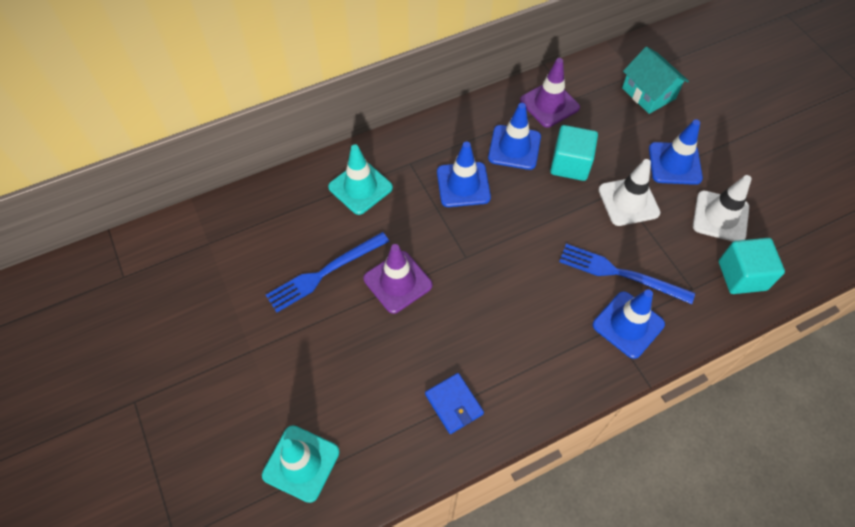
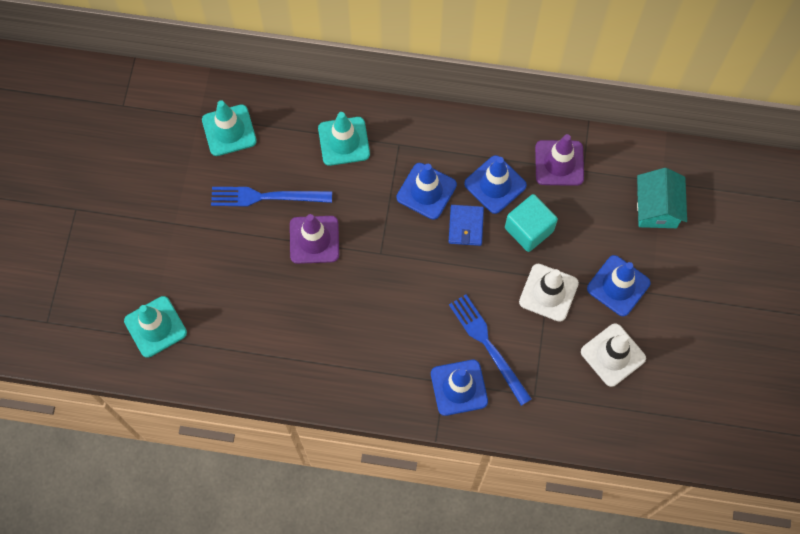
camera: 35 degrees right, 10 degrees up
blue wallet [425,373,484,434] -> blue wallet moved to [449,205,484,246]
turquoise cube [719,238,785,294] -> none
none -> turquoise traffic cone [202,100,257,156]

